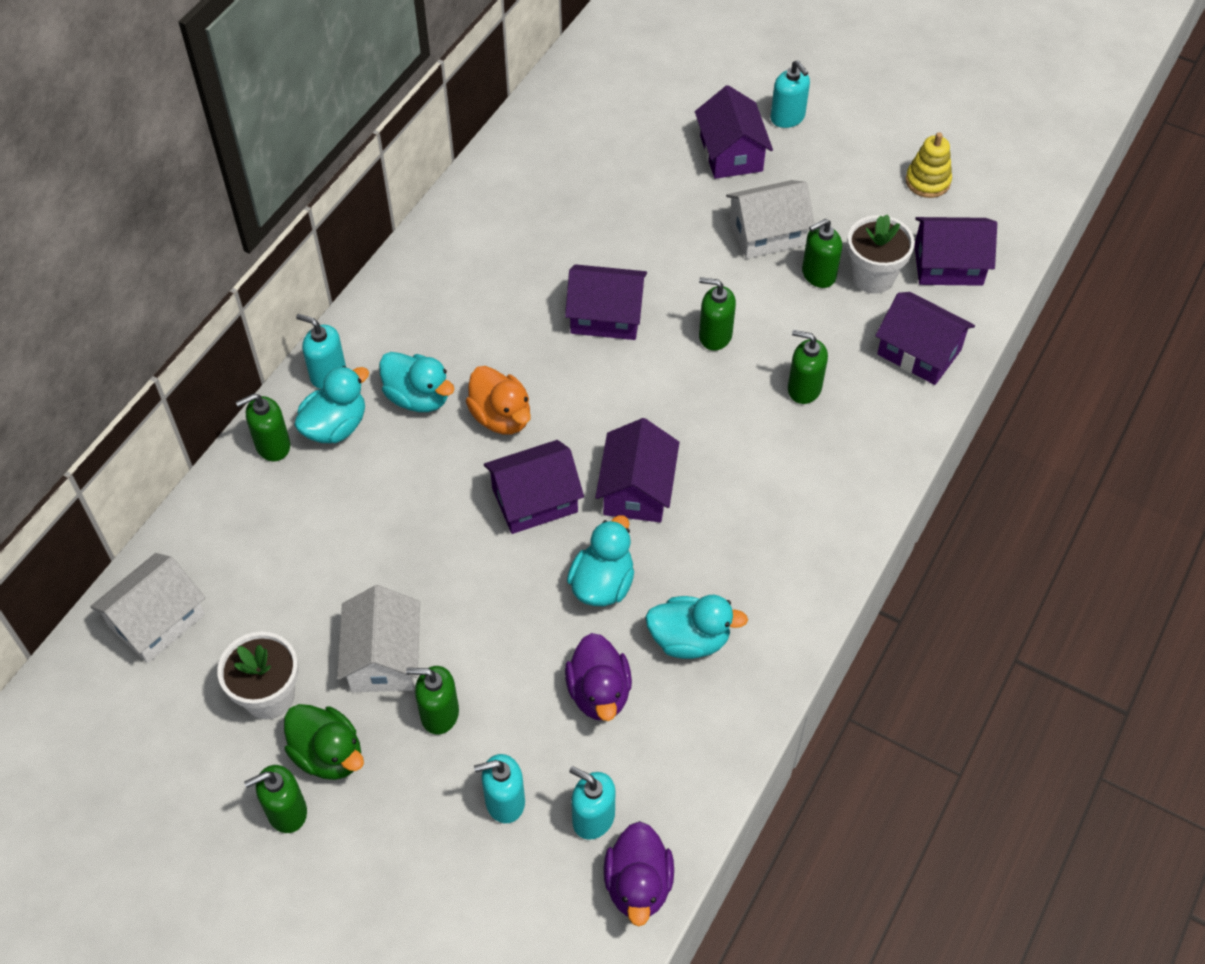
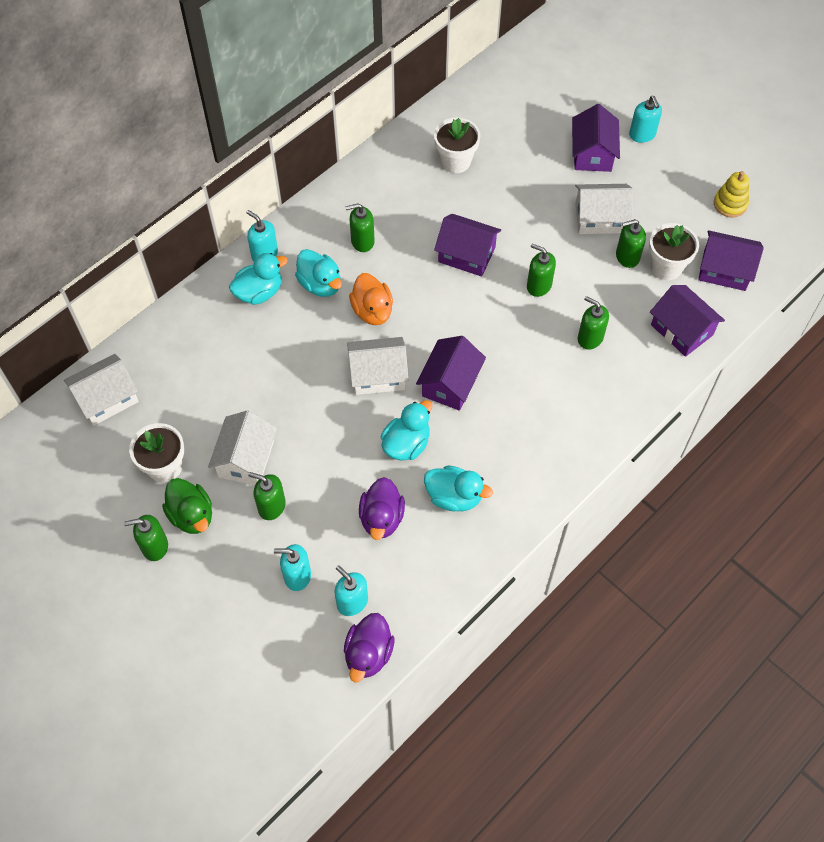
camera: 15 degrees right, 5 degrees up
green soap dispenser [236,394,290,461] -> green soap dispenser moved to [345,203,375,252]
purple house [484,440,584,534] -> white house [347,337,409,395]
none -> white flower pot [434,118,480,173]

